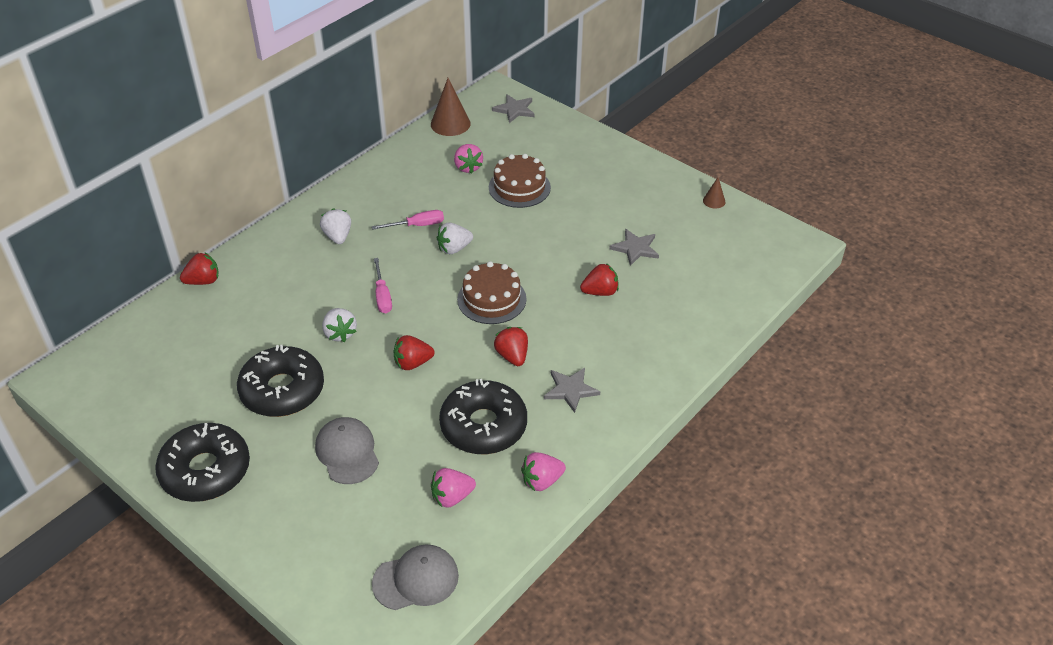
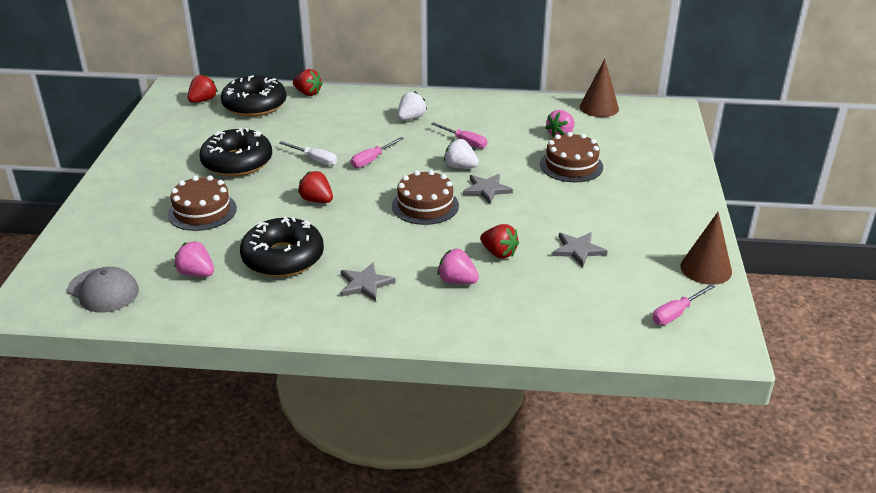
camera: 55 degrees right, 10 degrees down
black donut [155,423,250,502] -> black donut moved to [221,75,287,117]
grey cap [315,417,379,484] -> brown cake [168,175,237,231]
white strawberry [322,308,357,342] -> white screwdriver [279,141,337,166]
grey star [492,94,535,123] -> grey star moved to [463,174,513,204]
red strawberry [494,327,528,366] -> red strawberry moved to [188,74,218,103]
pink strawberry [521,452,566,491] -> pink strawberry moved to [437,249,479,284]
brown cone [703,178,725,208] -> brown cone [680,212,732,285], size x1.92
none -> pink screwdriver [652,284,715,325]

